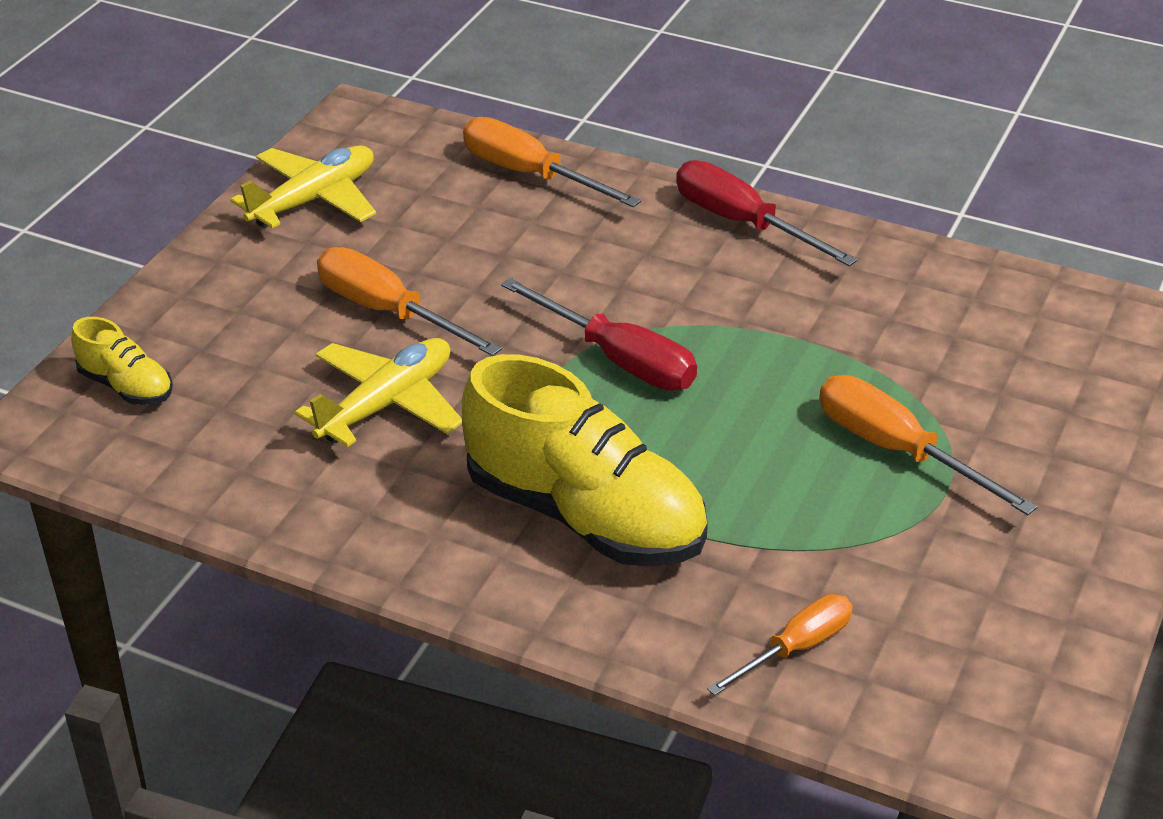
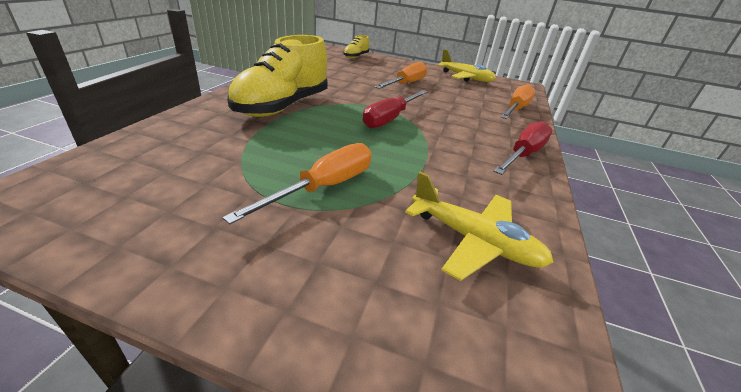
camera: 80 degrees right, 5 degrees down
yellow plane [295,338,462,447] -> yellow plane moved to [405,172,554,281]
orange screwdriver [707,594,852,696] -> none

